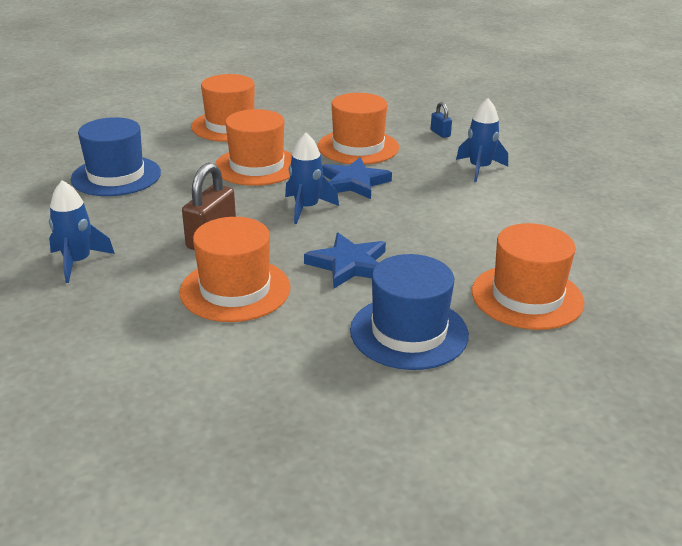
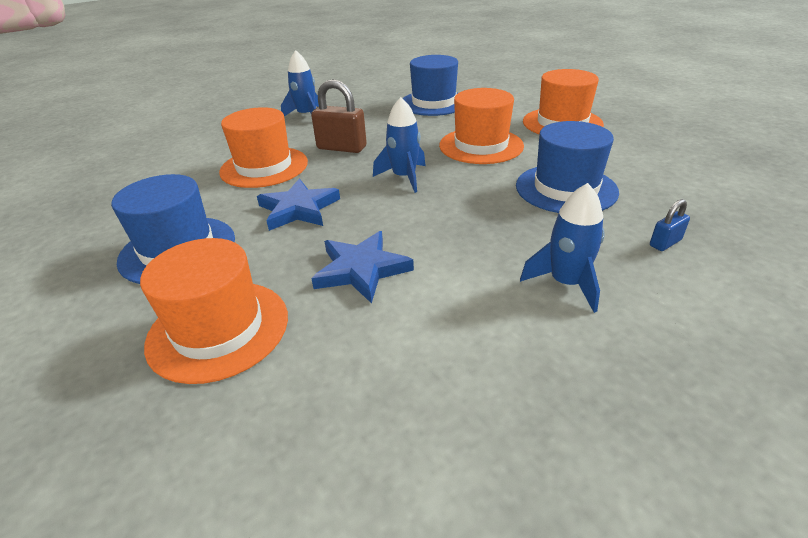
camera: 85 degrees right, 5 degrees up
orange hat [318,93,399,164] -> blue hat [516,121,619,213]
blue star [322,157,392,199] -> blue star moved to [311,231,414,304]

